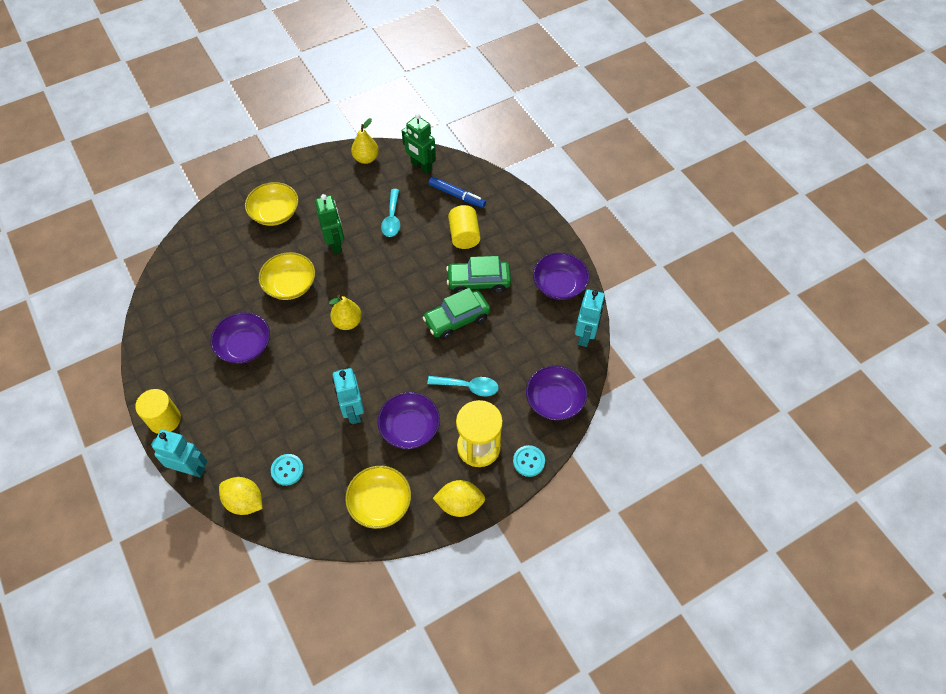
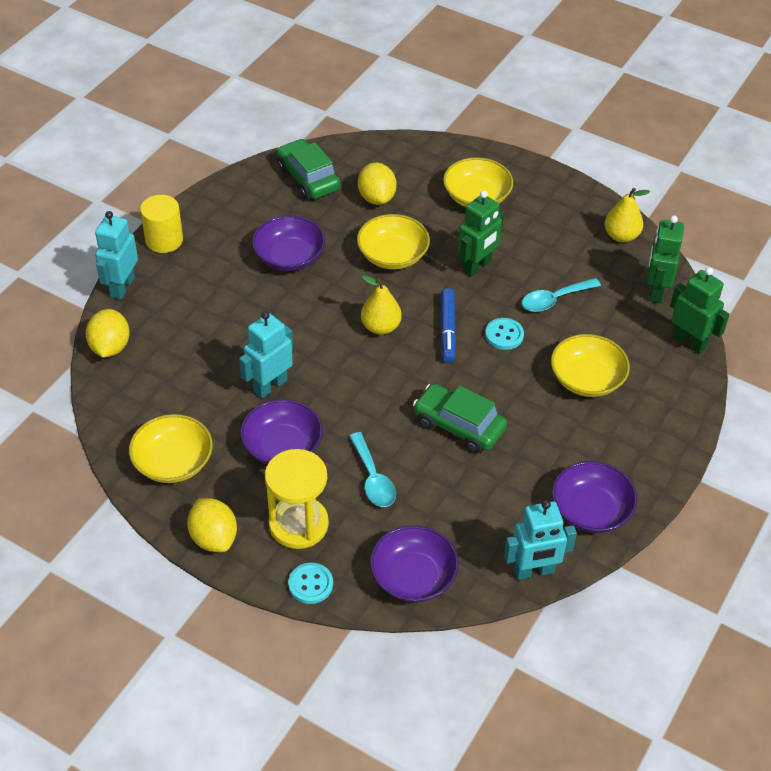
camera: 60 degrees right, 10 degrees down
turquoise robot [151,429,207,478] -> turquoise robot turned 150 degrees counterclockwise [95,211,138,299]
turquoise button [271,454,304,486] -> turquoise button moved to [485,318,524,350]
blue marker [429,177,486,208] -> blue marker moved to [440,288,456,363]
green car [446,256,511,293] -> green car moved to [277,139,340,200]
yellow cylinder [448,205,481,249] -> yellow bowl [551,334,630,397]
none -> yellow lemon [358,163,396,205]
none -> green robot [670,267,730,354]

